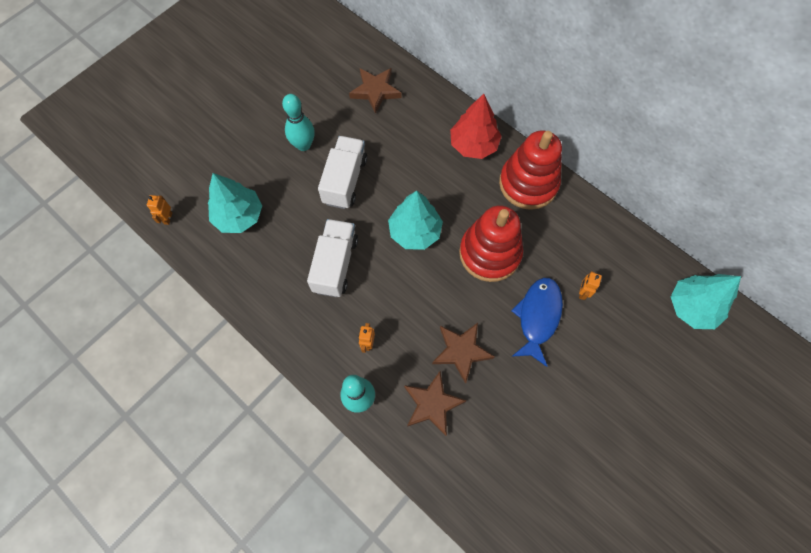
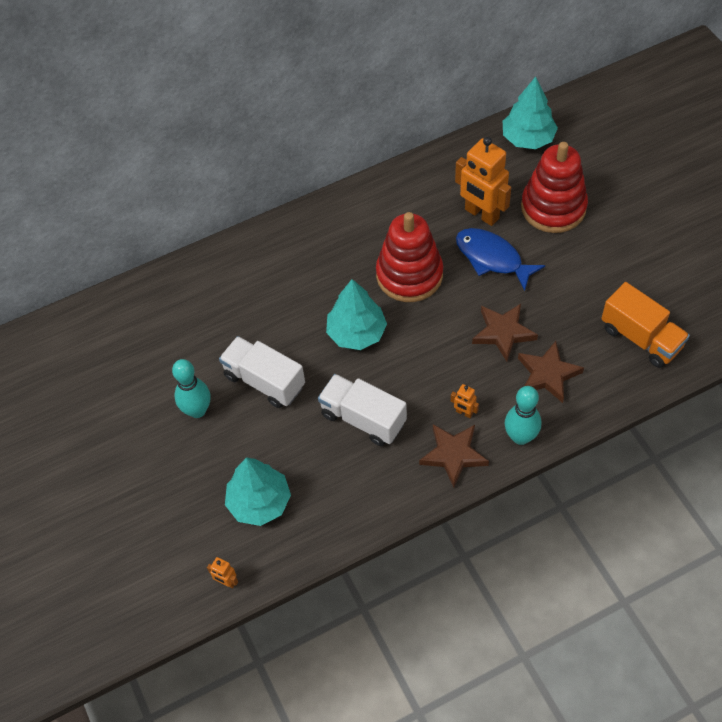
camera: 65 degrees left, 10 degrees down
brown star [349,68,402,114] -> brown star moved to [419,424,489,488]
red tree [450,94,501,159] -> none
red stacking toy [499,130,562,210] -> red stacking toy moved to [521,142,588,233]
orange robot [579,271,602,300] -> orange robot [455,137,511,226], size x2.31
none -> orange truck [601,282,690,368]

